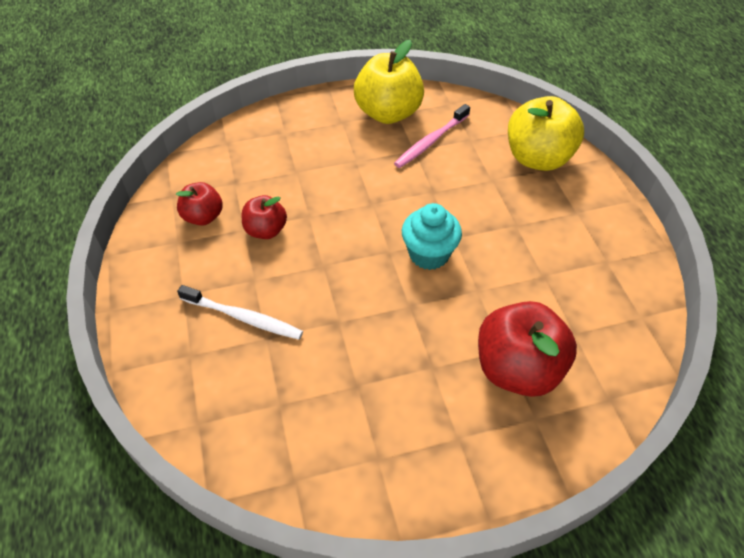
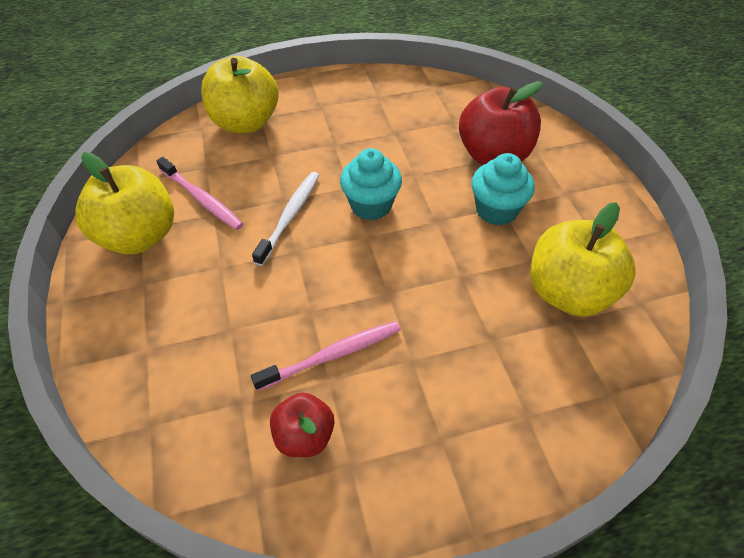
camera: 90 degrees left, 0 degrees up
white toothbrush [177,285,303,340] -> white toothbrush moved to [252,172,320,266]
red apple [242,195,287,239] -> pink toothbrush [251,321,401,391]
none -> turquoise cupcake [471,153,535,225]
none -> yellow apple [531,202,636,317]

